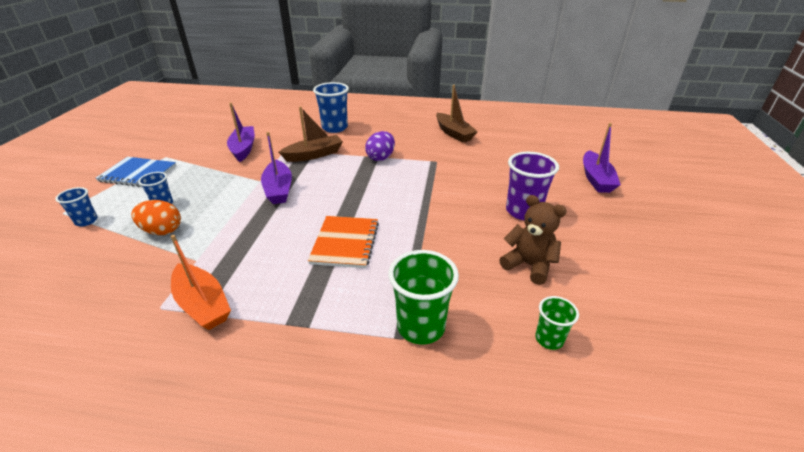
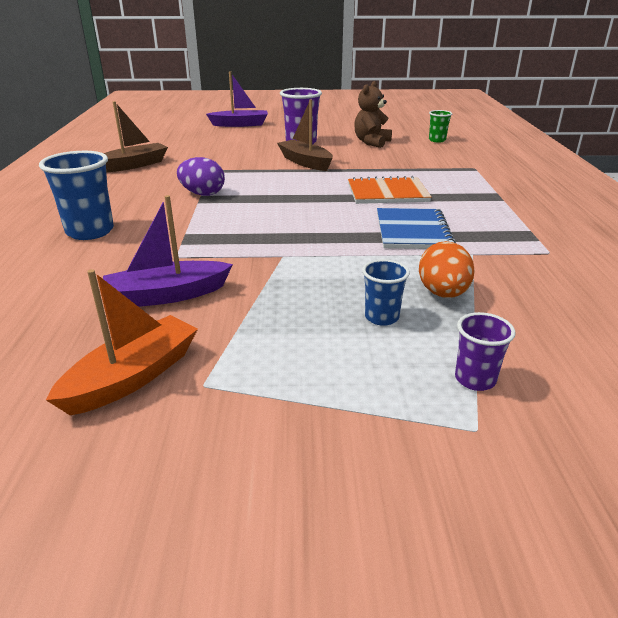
camera: 100 degrees left, 5 degrees down
blue cup [55,187,97,226] -> purple cup [455,312,516,391]
blue notebook [96,157,177,187] -> blue notebook moved to [377,208,456,249]
orange boat [171,235,231,330] -> orange boat moved to [46,269,198,415]
purple boat [261,132,292,204] -> none
brown boat [279,106,343,162] -> brown boat moved to [277,99,333,171]
green cup [388,250,459,345] -> none

